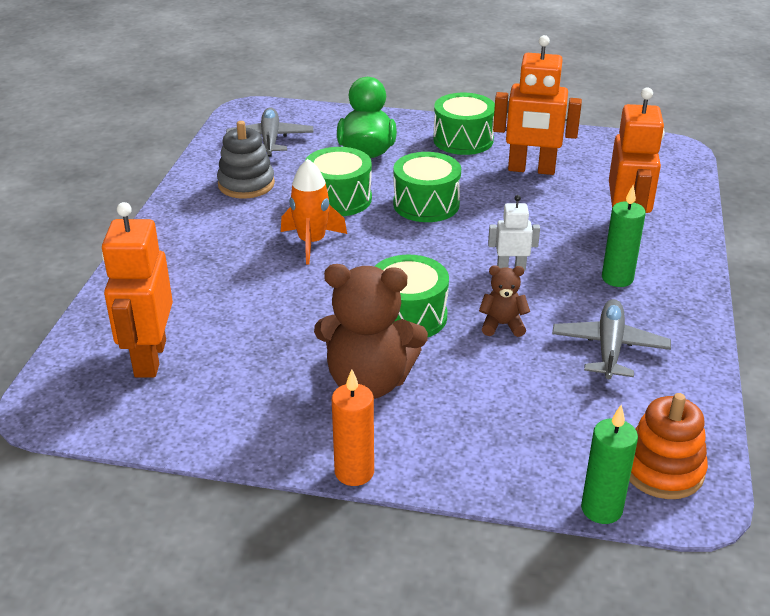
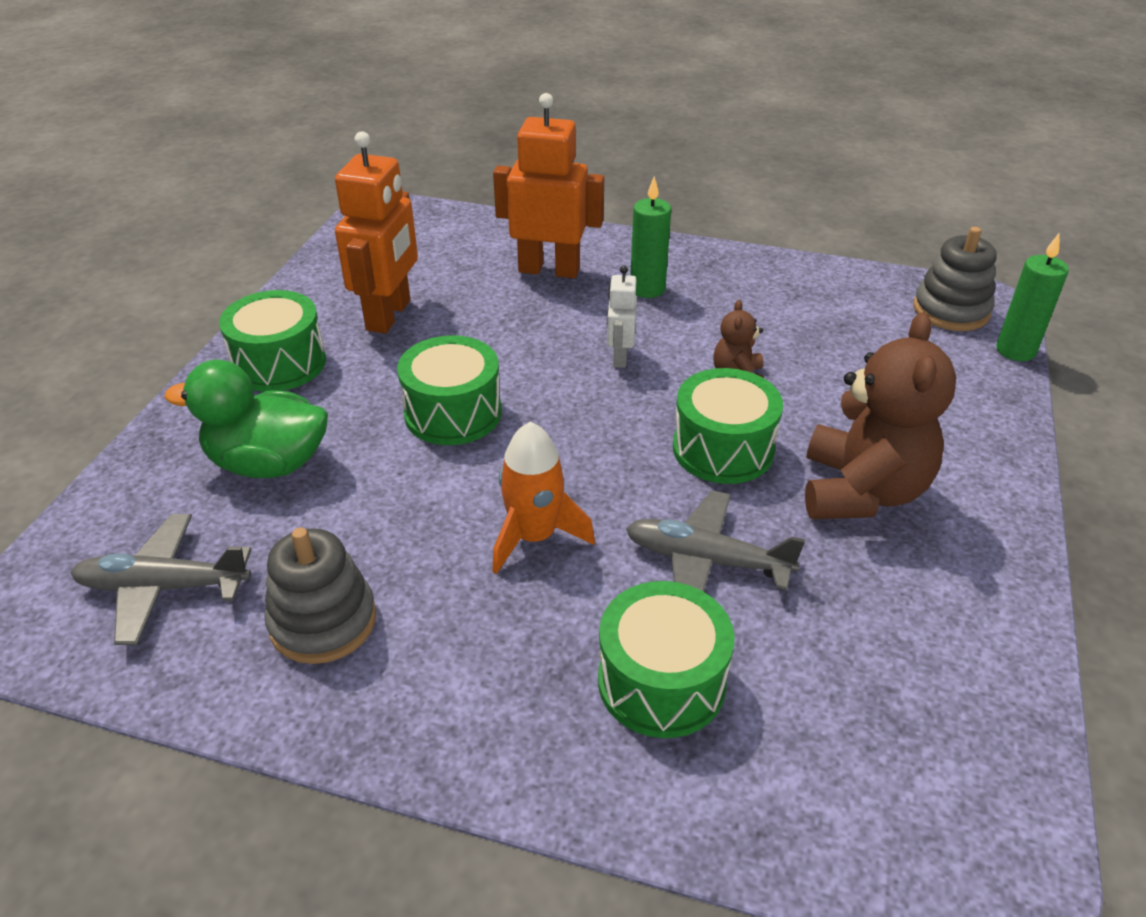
camera: 85 degrees left, 5 degrees up
orange robot [102,202,173,378] -> none
green drum [305,147,372,216] -> green drum moved to [598,581,735,738]
orange candle [332,369,374,486] -> none
grey plane [552,299,671,379] -> grey plane moved to [626,490,805,592]
orange stacking toy [629,393,708,499] -> grey stacking toy [913,227,997,331]

